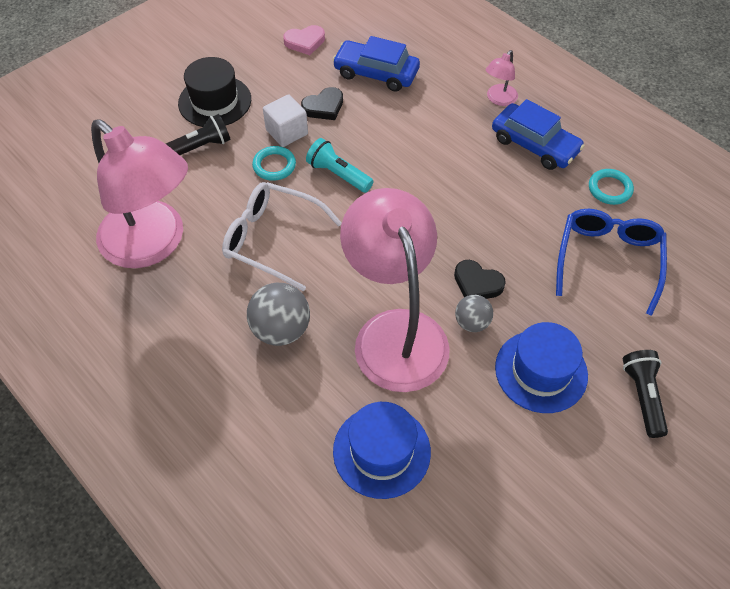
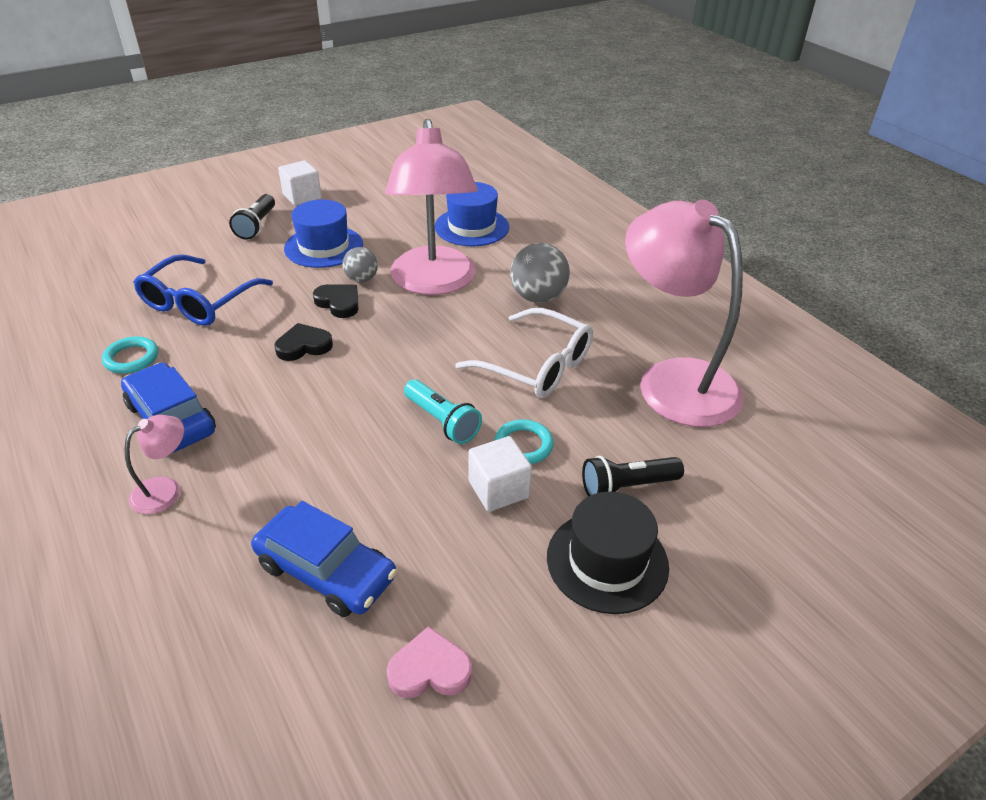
camera: 170 degrees left, 15 degrees down
black heart [301,87,343,120] -> black heart moved to [274,323,333,361]
none -> white cube [278,160,322,206]

